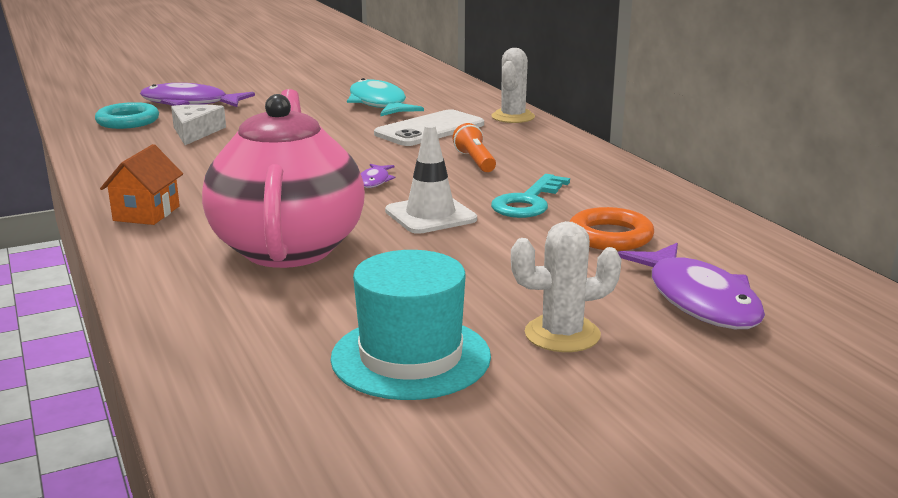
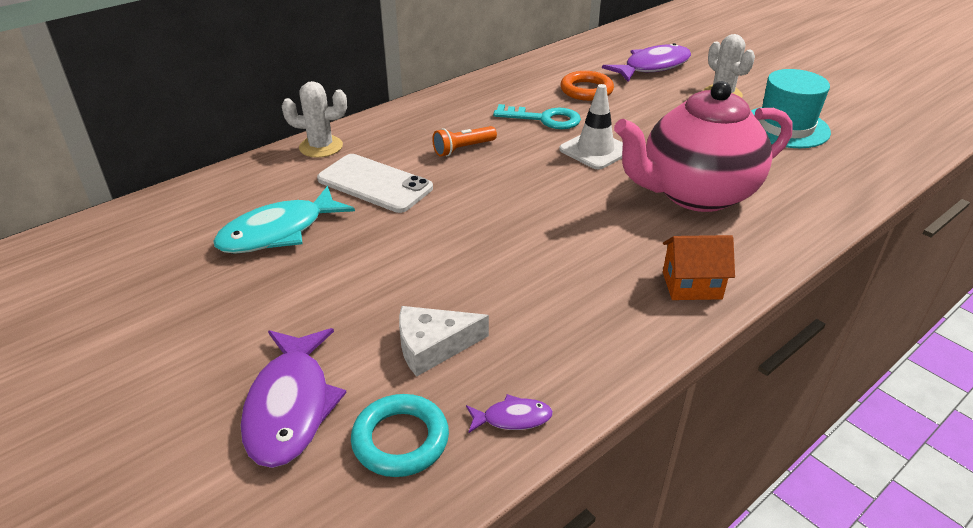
camera: 105 degrees left, 15 degrees up
purple fish [361,164,395,188] -> purple fish moved to [466,394,553,433]

